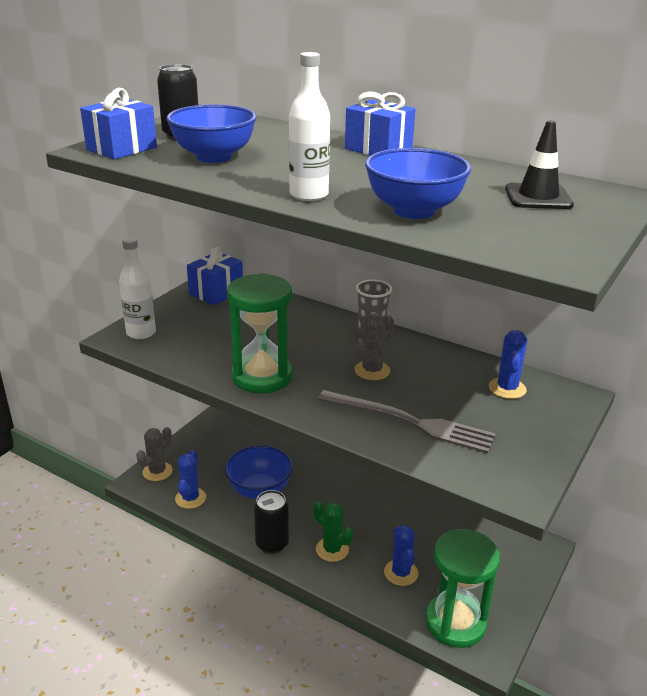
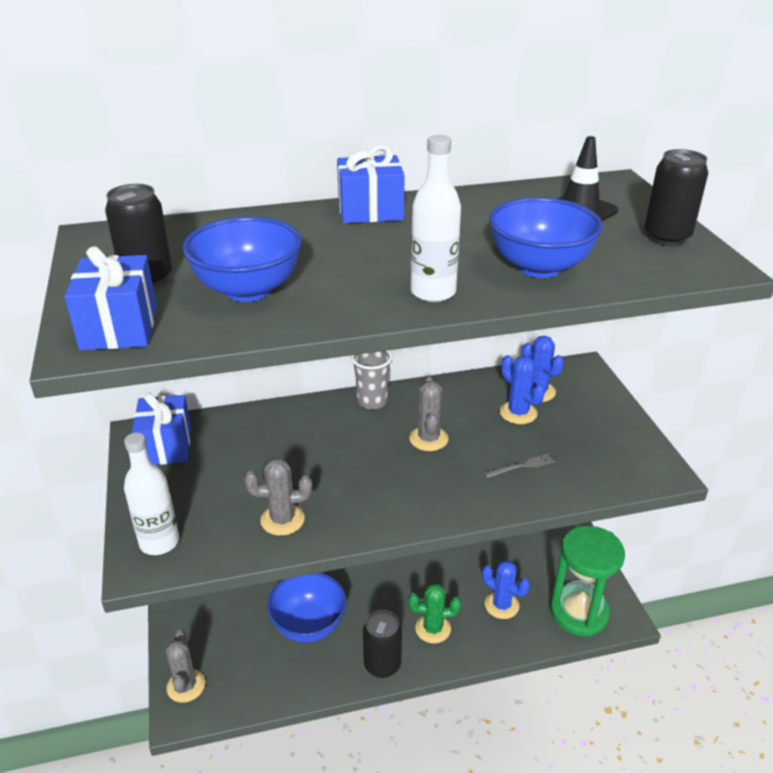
camera: 45 degrees left, 5 degrees up
blue cactus [175,450,206,509] -> blue cactus moved to [500,355,545,424]
green hourglass [227,273,292,393] -> none
grey fork [318,390,496,454] -> grey fork [484,454,556,478], size x0.41
none -> grey cactus [244,458,312,536]
none -> black can [645,149,708,246]

